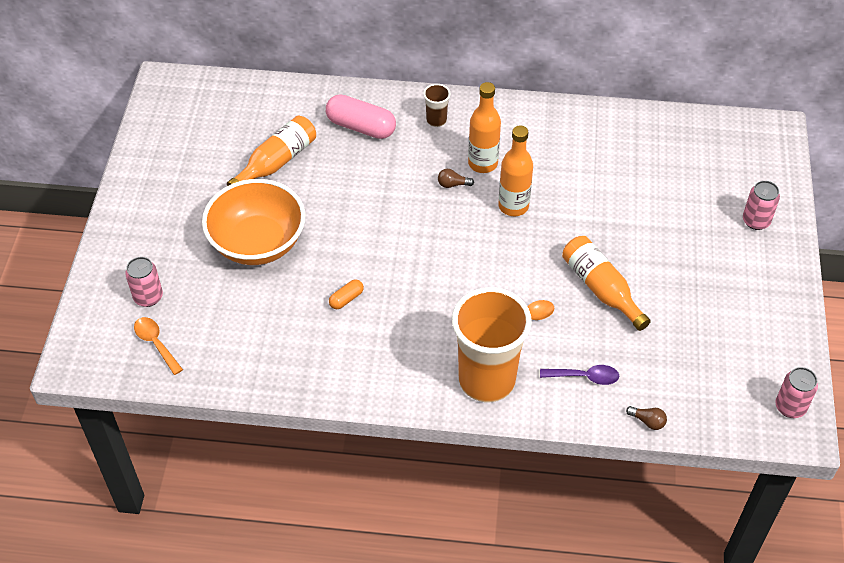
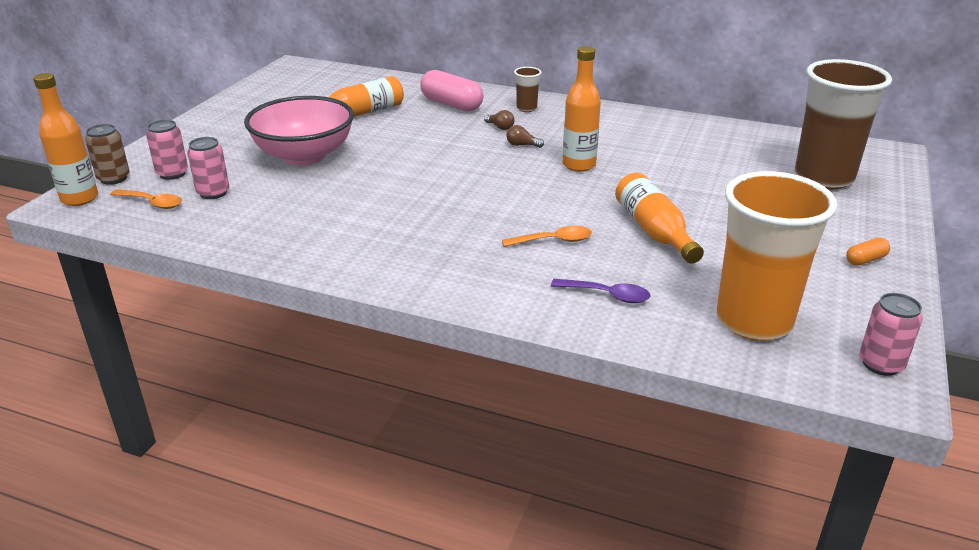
camera: 15 degrees right, 20 degrees down
orange spoon [134,317,183,375] -> orange spoon turned 135 degrees clockwise [110,189,182,209]
orange bowl [202,179,306,265] -> pink bowl [244,96,354,165]
orange capsule [329,279,364,309] -> orange capsule moved to [846,238,890,266]
orange cup [452,287,532,402] -> orange cup moved to [716,171,837,341]
orange bottle [468,82,501,173] -> orange bottle moved to [33,73,98,206]
brown light bulb [626,406,667,430] -> brown light bulb moved to [484,110,515,130]
pink can [743,181,780,230] -> pink can moved to [187,137,229,199]
none -> brown can [85,124,130,185]
none -> brown cup [795,59,892,189]

